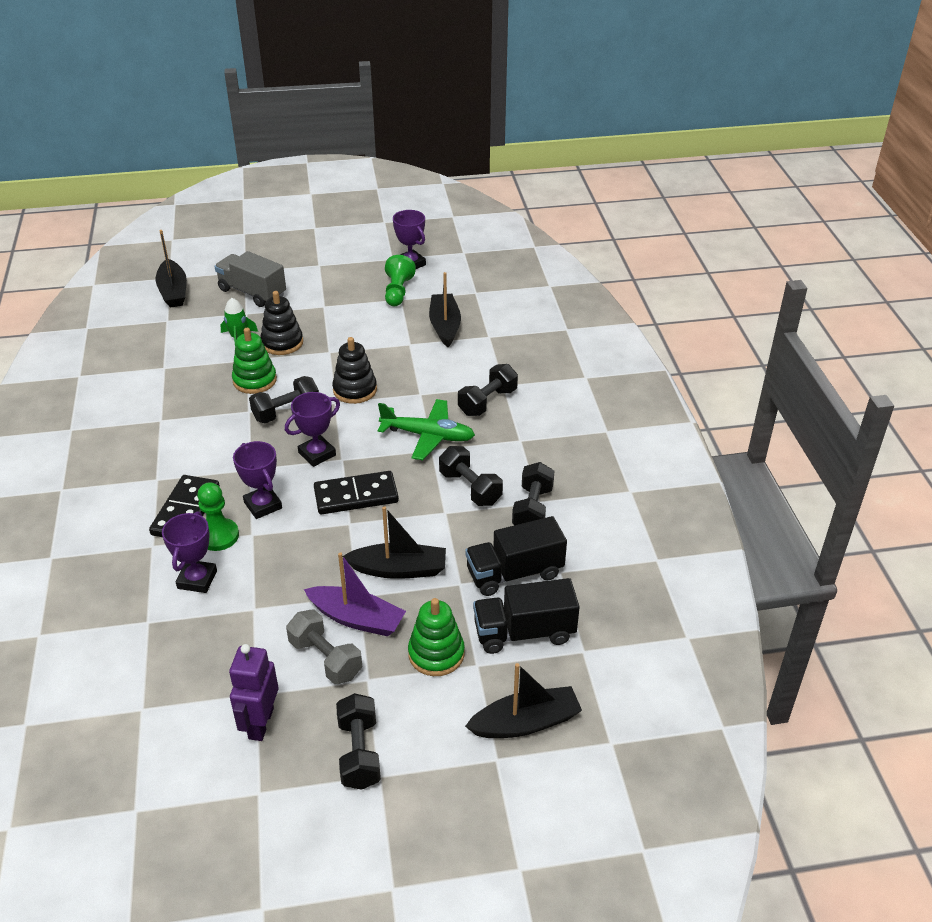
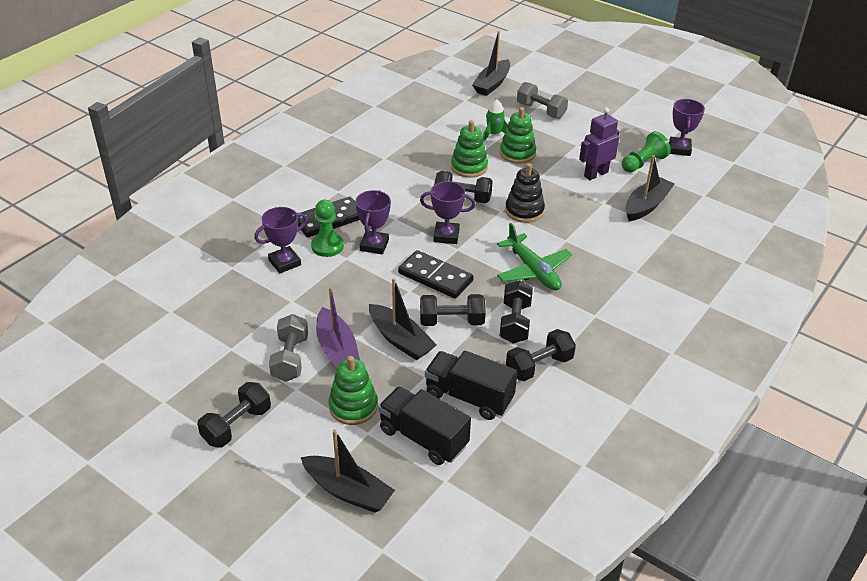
camera: 45 degrees right, 0 degrees up
grey truck [214,251,286,307] -> grey dumbbell [517,82,568,119]
purple robot [229,644,278,741] -> purple robot moved to [579,107,620,180]
black stacking toy [260,291,303,355] -> green stacking toy [500,107,536,164]
black dumbbell [458,364,518,416] -> black dumbbell moved to [420,294,486,326]

